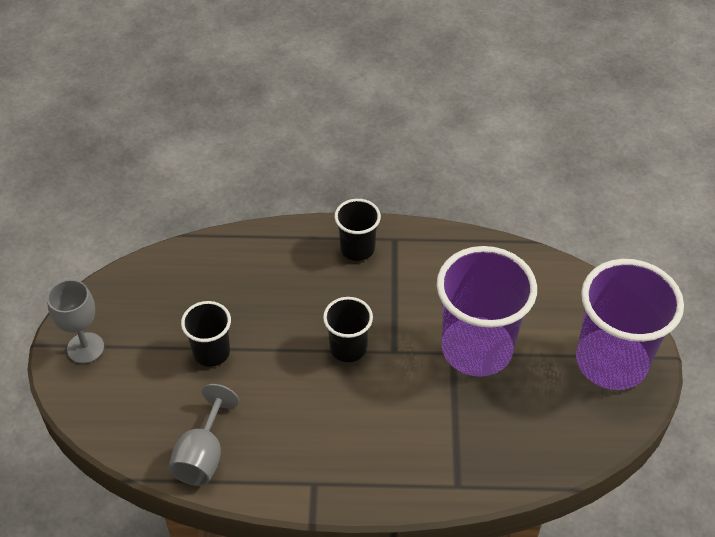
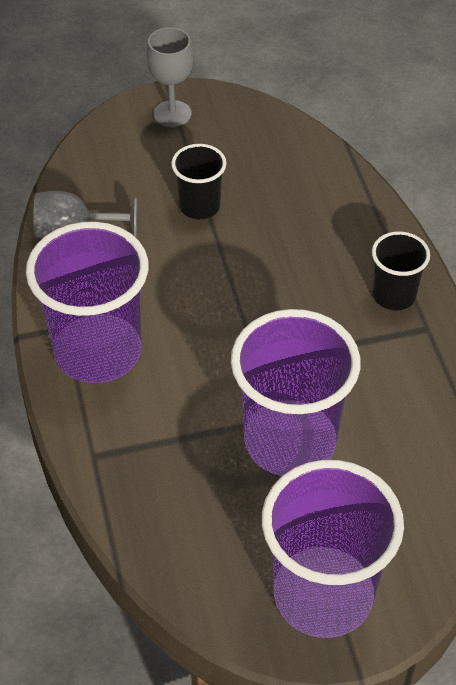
camera: 75 degrees right, 0 degrees up
black cup [323,297,373,362] -> none
none -> purple cup [26,222,148,383]

